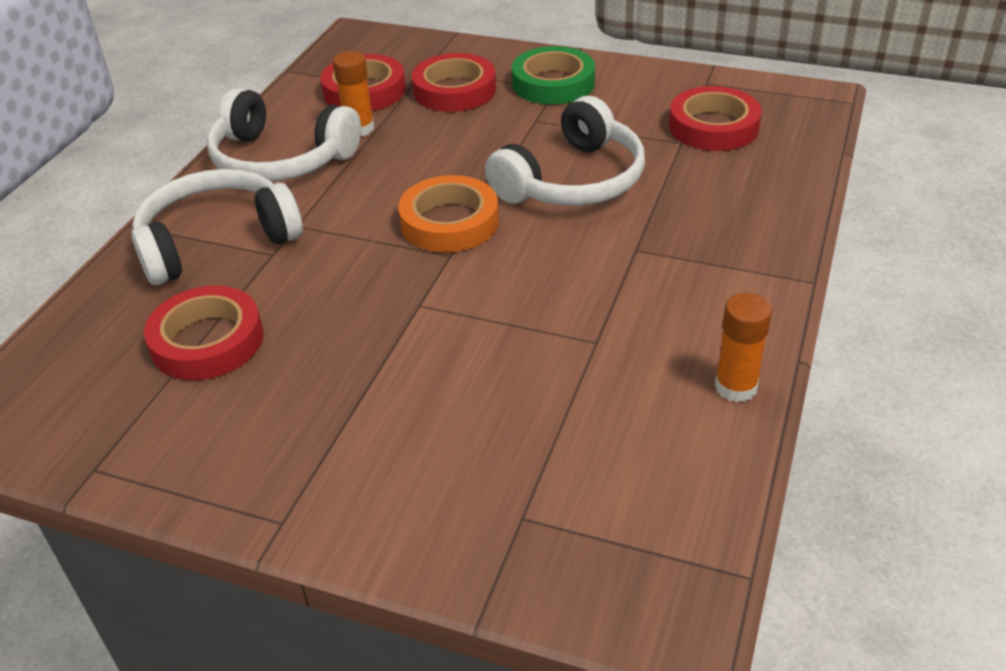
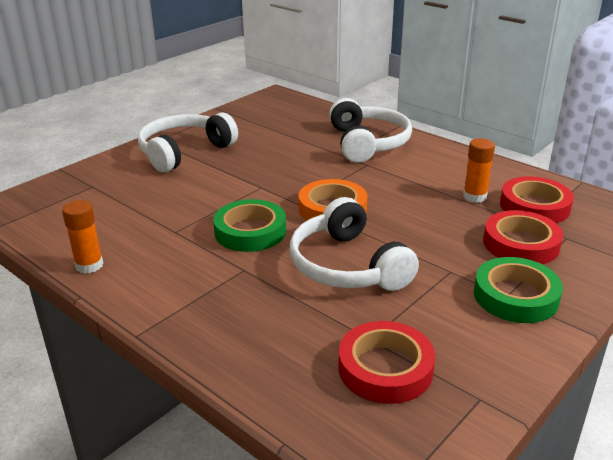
camera: 110 degrees right, 10 degrees down
red tape [144,286,263,380] -> none
white headphones [207,88,361,181] -> white headphones moved to [138,112,238,173]
none -> green tape [213,199,286,252]

